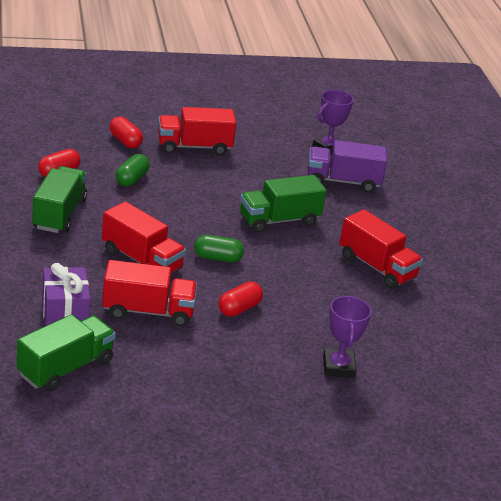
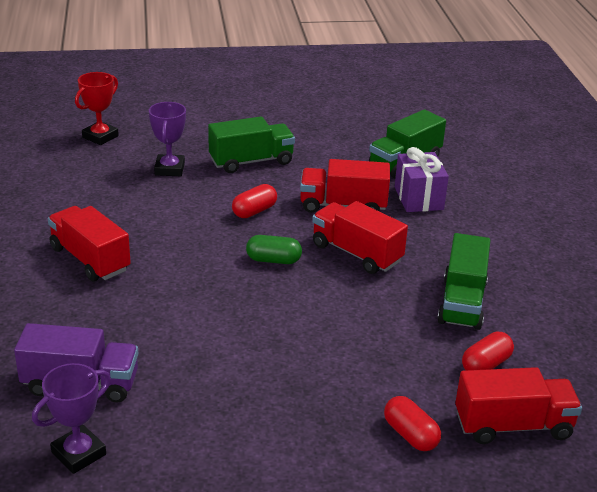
camera: 175 degrees left, 0 degrees up
green capsule [116,154,150,186] -> none
red truck [158,107,236,155] -> red truck moved to [455,367,582,444]
green truck [240,175,327,233] -> green truck moved to [208,116,295,173]
none -> red trophy [75,72,119,145]

